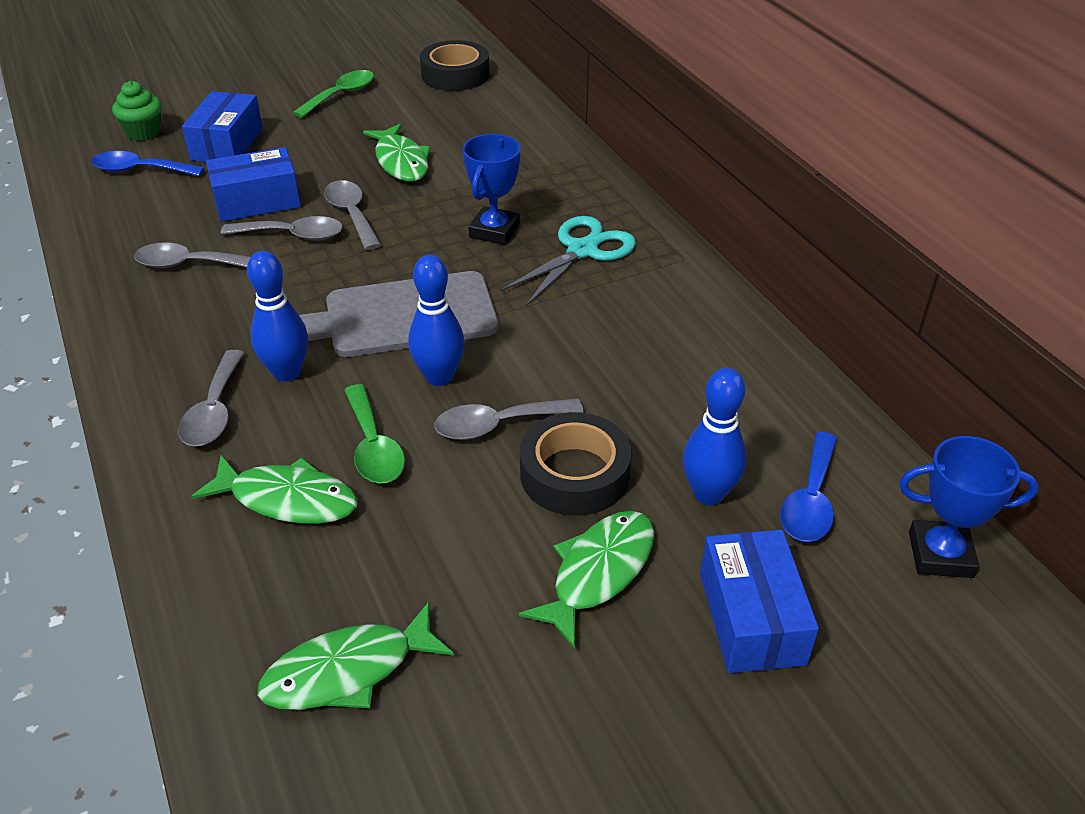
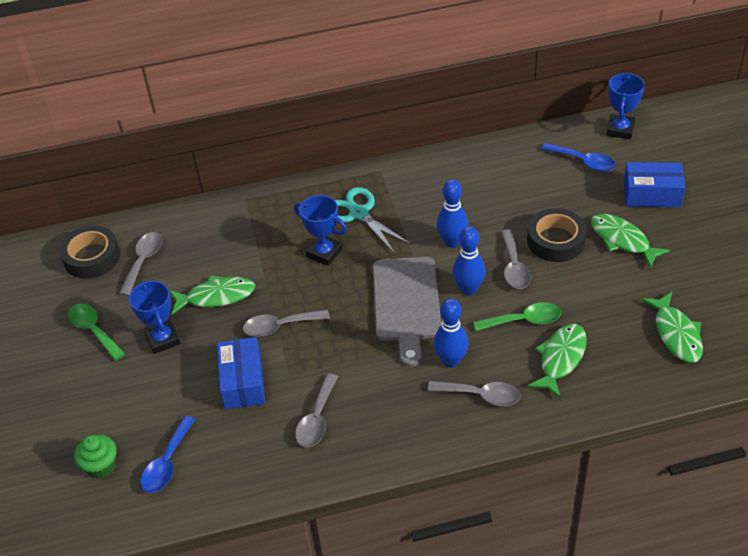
camera: 75 degrees left, 5 degrees up
blue box [182,91,263,162] -> none
grey spoon [221,216,343,241] -> grey spoon moved to [119,232,162,296]
blue bowling pin [683,368,747,505] -> blue bowling pin moved to [437,179,468,248]
none -> blue trophy [129,281,180,354]

